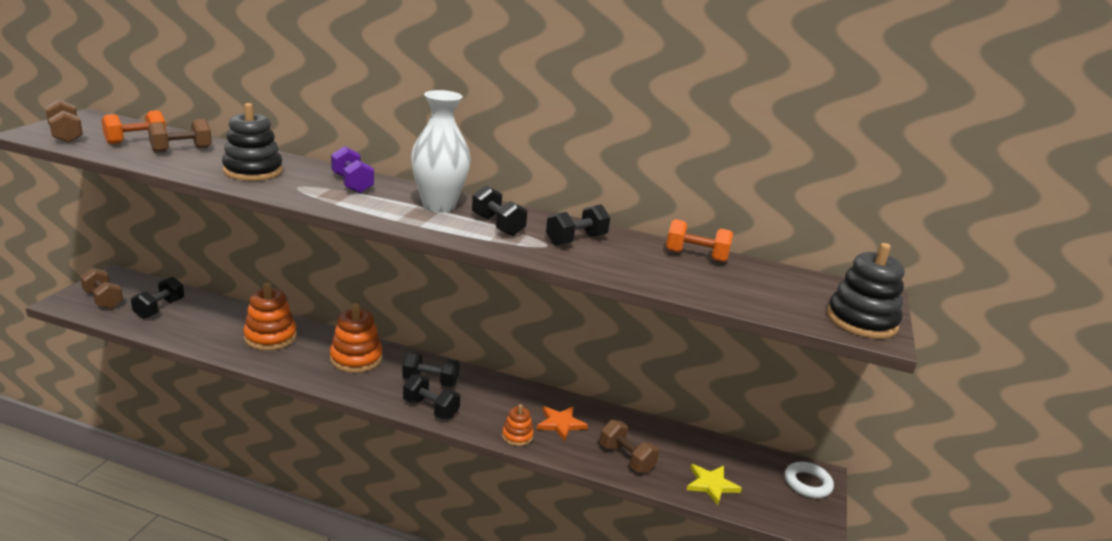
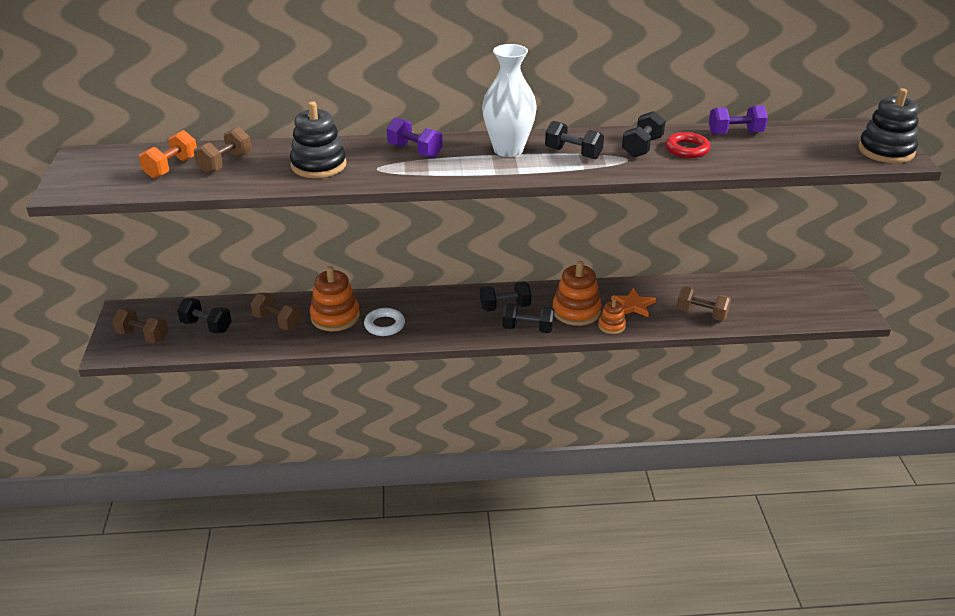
camera: 20 degrees left, 10 degrees up
brown dumbbell [45,100,83,143] -> brown dumbbell moved to [250,293,302,330]
black dumbbell [131,277,184,319] -> black dumbbell turned 60 degrees counterclockwise [177,298,231,334]
orange stacking toy [330,303,383,373] -> orange stacking toy moved to [552,261,602,326]
orange dumbbell [666,219,733,262] -> purple dumbbell [709,105,768,135]
yellow star [686,464,742,505] -> none
white ring [784,462,834,498] -> white ring moved to [364,308,405,336]
none -> red ring [665,132,710,158]

